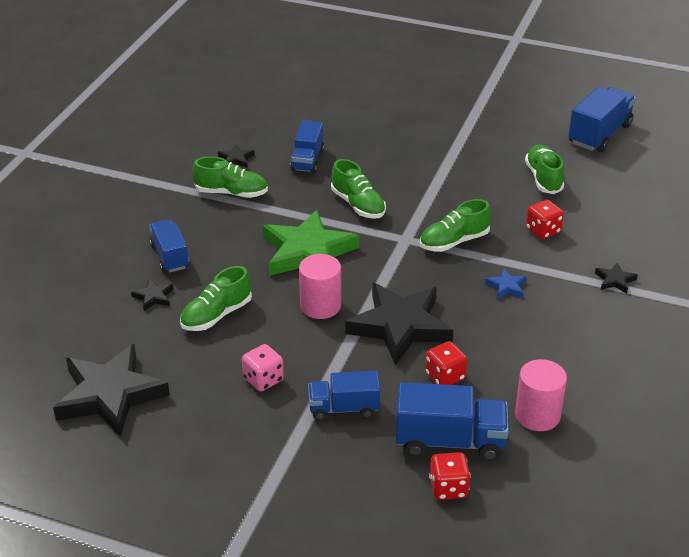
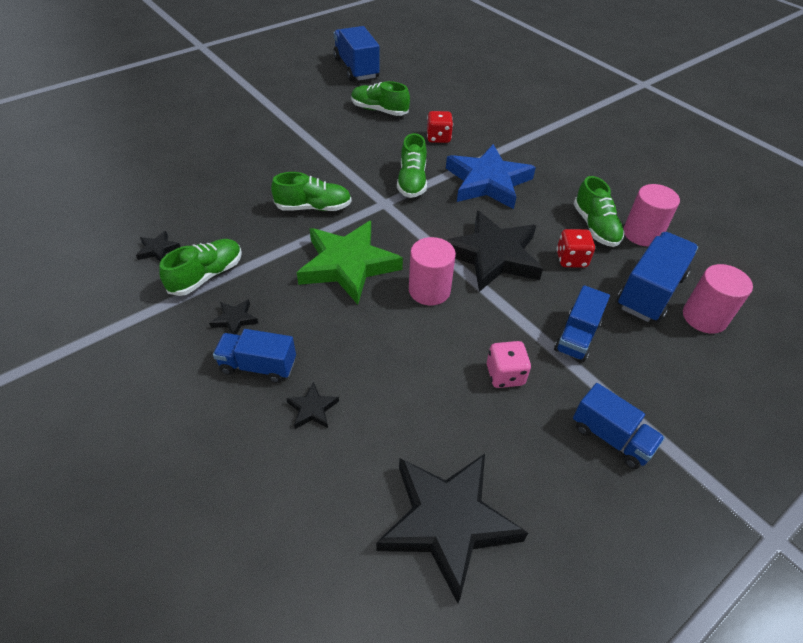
camera: 60 degrees left, 10 degrees up
green shoe [180,266,252,331] -> green shoe moved to [574,176,625,247]
blue truck [290,120,324,173] -> blue truck moved to [573,383,665,469]
red dice [429,452,471,500] -> pink cylinder [683,264,753,334]
blue star [485,268,527,299] -> blue star [446,144,536,209], size x2.45
black star [595,263,638,294] -> black star moved to [209,299,258,335]

